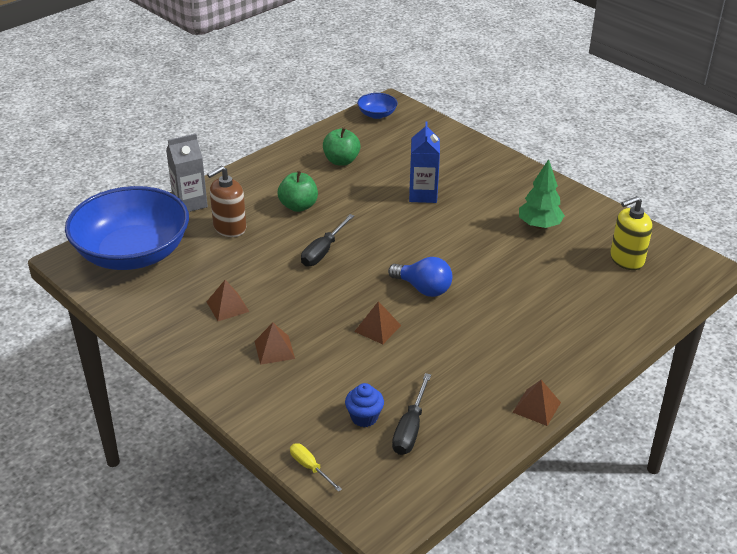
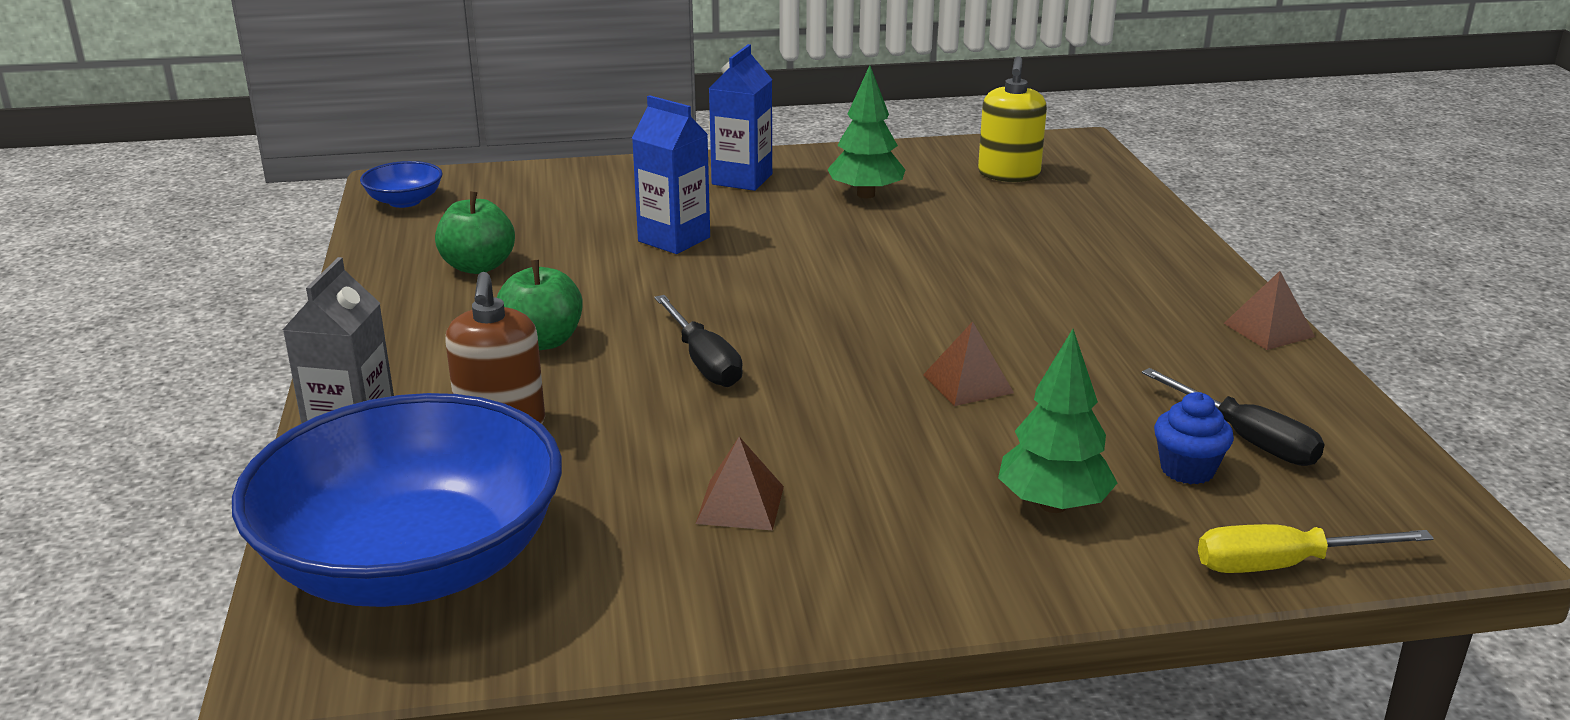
camera: 55 degrees left, 10 degrees down
brown pyramid [255,323,295,365] -> none
yellow screwdriver [290,443,342,492] -> yellow screwdriver [1198,524,1434,573], size x1.54
blue light bulb [388,257,452,297] -> none
none -> blue carton [709,44,772,191]
none -> green tree [998,329,1117,513]

